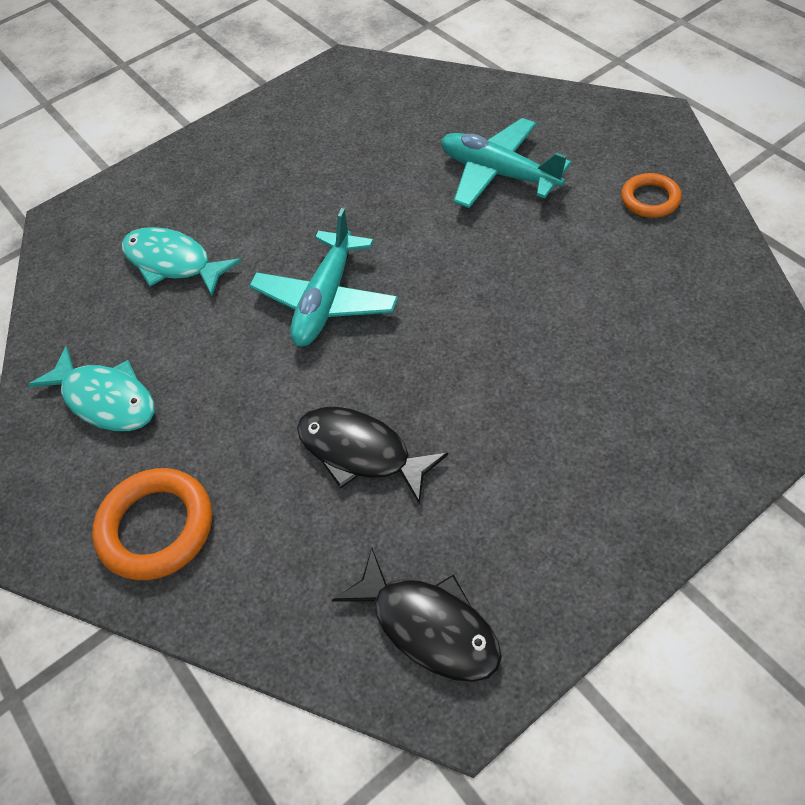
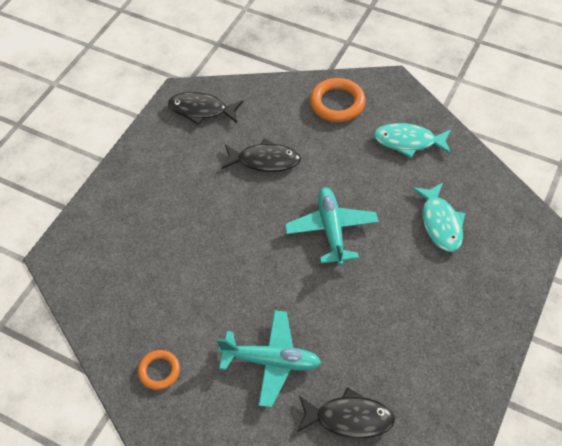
camera: 150 degrees right, 0 degrees up
turquoise fish [121,227,241,296] -> turquoise fish turned 75 degrees clockwise [412,183,465,252]
none -> black fish [297,387,395,438]

